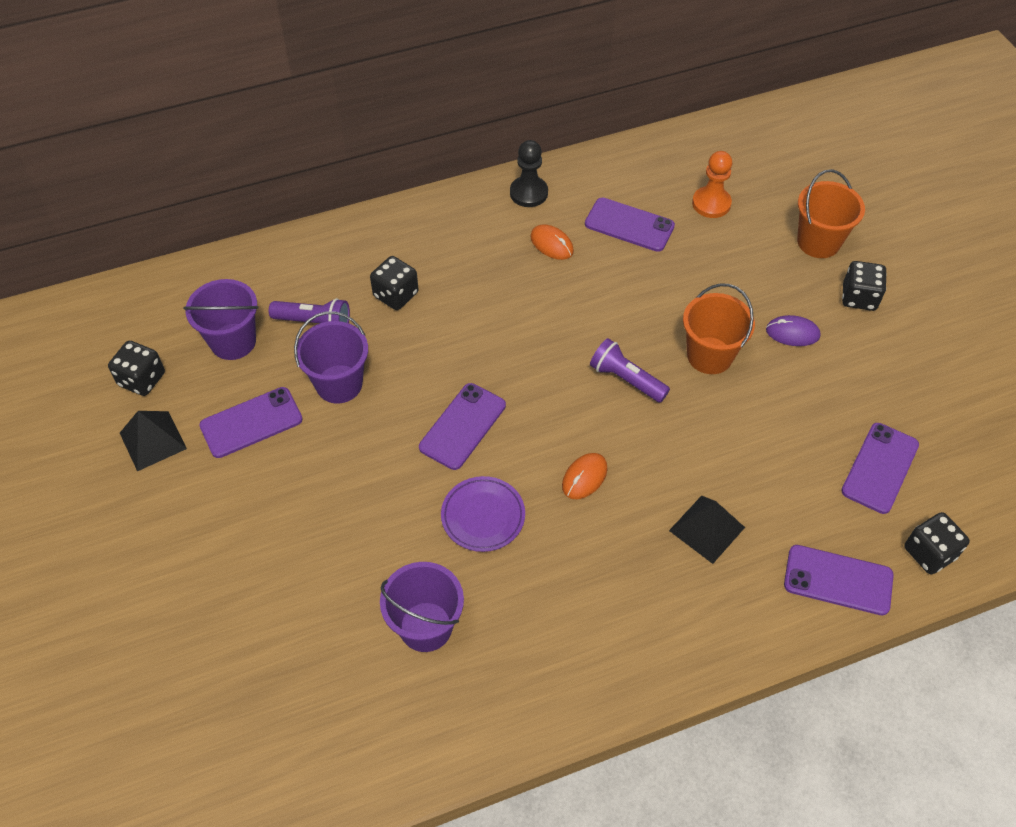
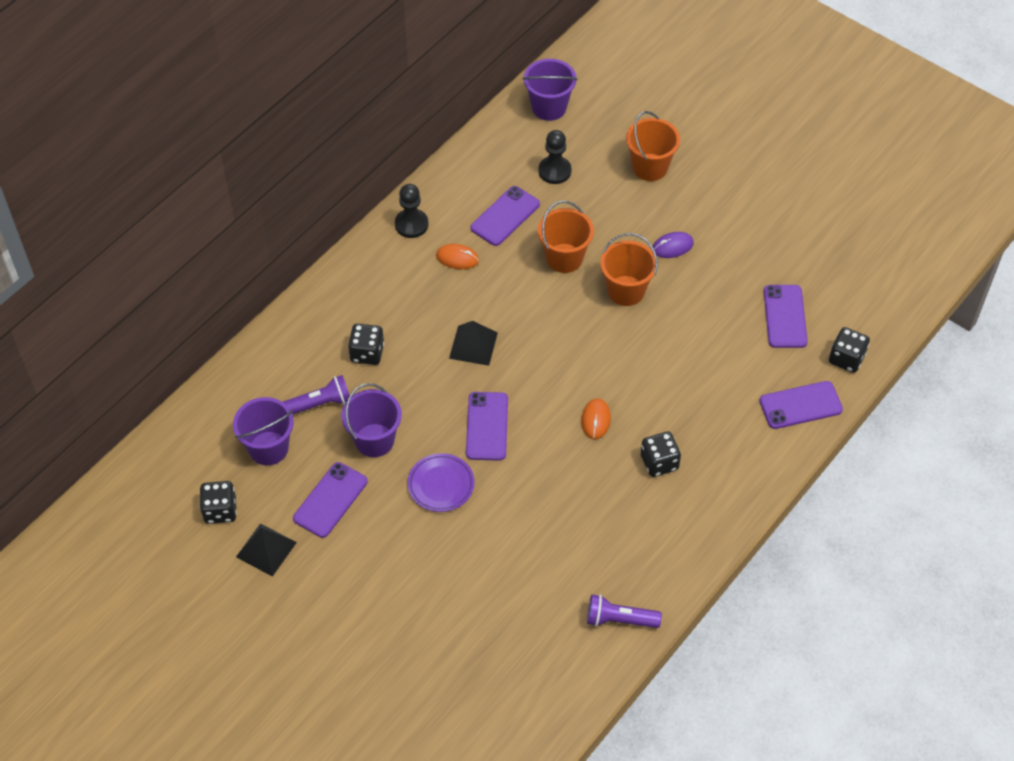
camera: 30 degrees left, 0 degrees up
purple bucket [380,562,464,652] -> purple bucket moved to [523,59,577,121]
purple plate [441,476,525,552] -> purple plate moved to [407,453,474,512]
purple phone [585,197,675,252] -> purple phone turned 45 degrees counterclockwise [470,186,540,246]
purple flashlight [590,338,670,403] -> purple flashlight moved to [587,595,662,628]
black pyramid [669,495,745,564] -> black pyramid moved to [449,321,498,366]
orange pawn [692,151,732,218] -> black pawn [538,130,572,184]
black dice [842,261,887,311] -> black dice moved to [641,431,681,477]
none -> orange bucket [538,201,594,273]

